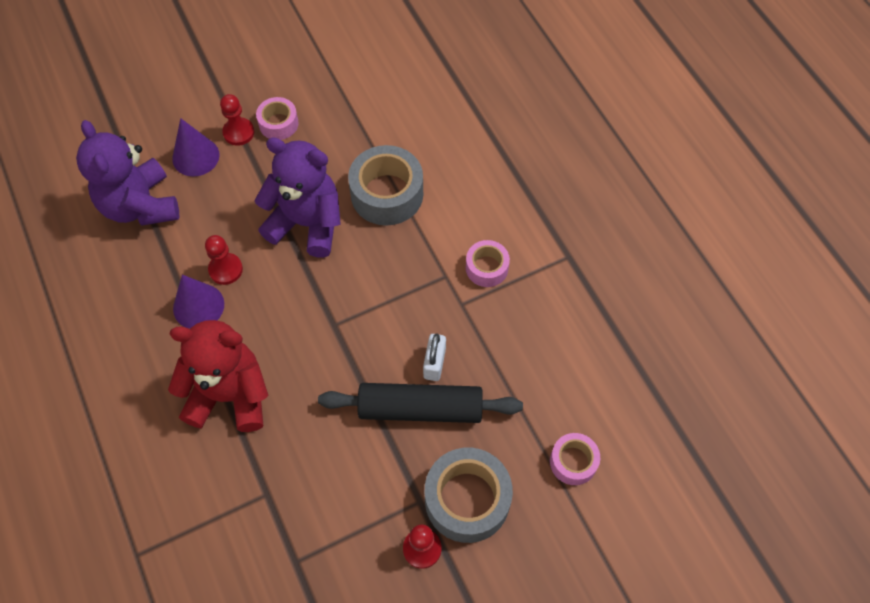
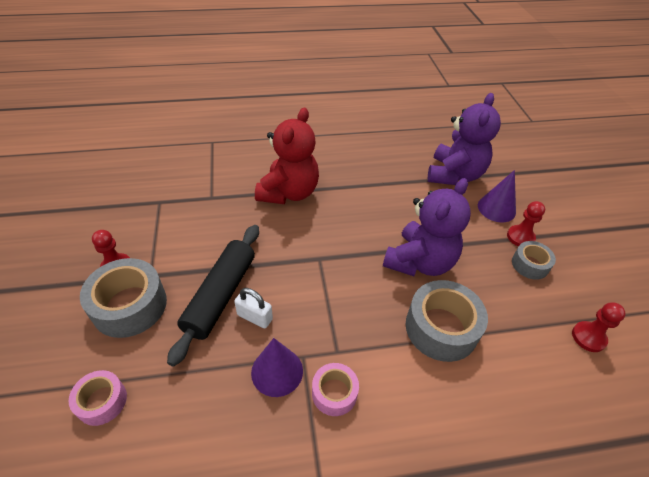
camera: 105 degrees right, 15 degrees down
purple teddy bear [76,120,179,225] -> purple teddy bear turned 120 degrees clockwise [428,93,501,185]
purple cone [173,275,224,329] -> purple cone moved to [251,338,303,397]
red pawn [205,235,243,285] -> red pawn moved to [572,302,626,352]
pink tape [256,97,299,140] -> grey tape [512,241,556,280]

